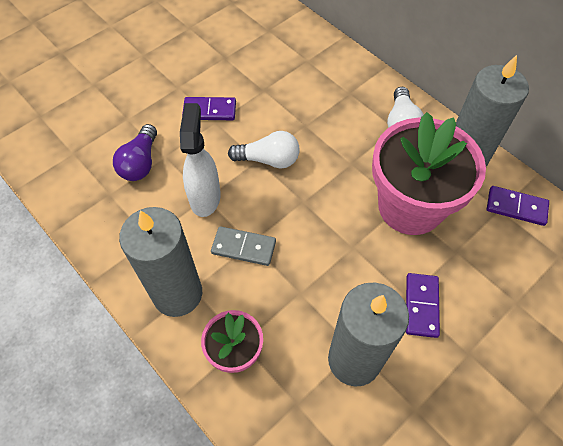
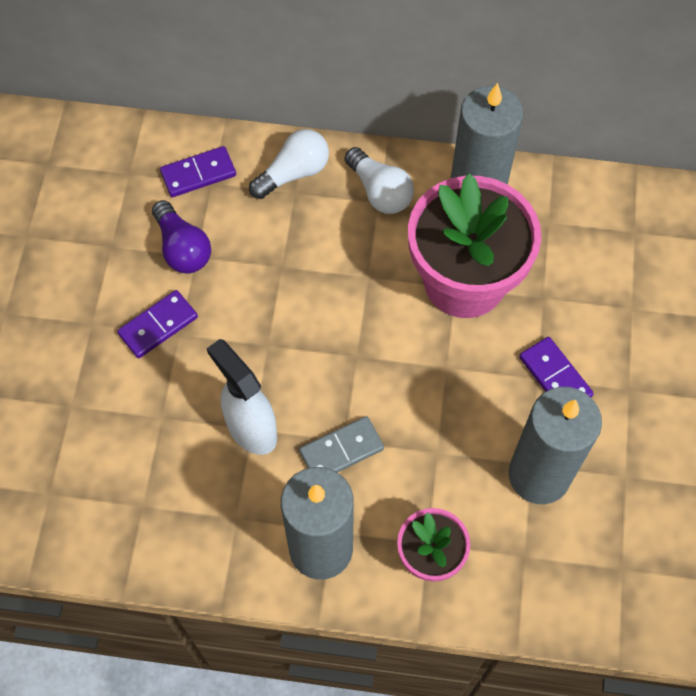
camera: 40 degrees left, 5 degrees up
purple light bulb [113,124,157,181] -> purple light bulb moved to [152,200,211,274]
white light bulb [228,131,300,169] -> white light bulb moved to [249,129,329,199]
purple domino [487,186,549,226] -> purple domino moved to [160,146,236,197]

